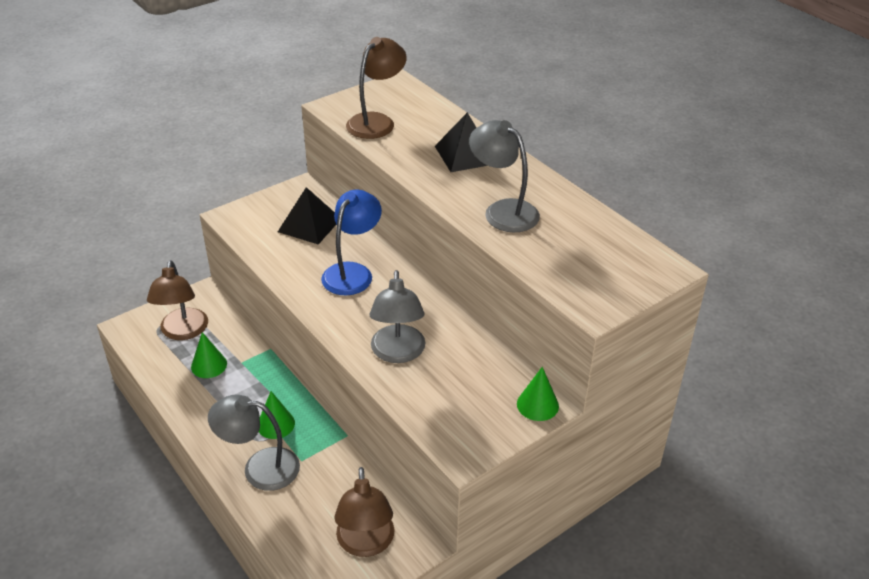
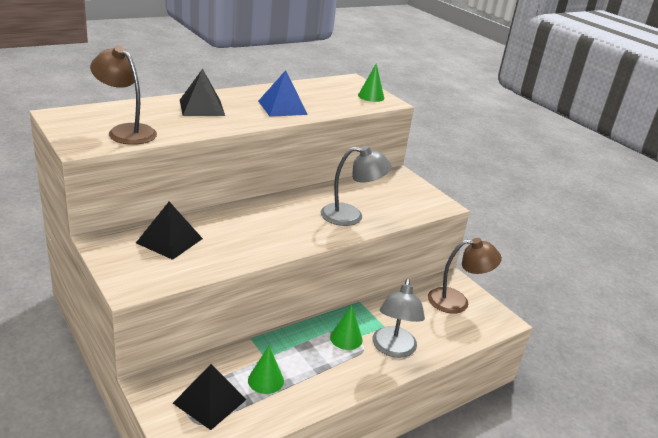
camera: 90 degrees left, 10 degrees down
brown lamp [147,260,208,340] -> black pyramid [173,364,247,430]
blue lamp [321,190,382,295] -> none
grey lamp [469,120,540,232] -> blue pyramid [258,70,308,117]
green cone [517,367,559,421] -> green cone moved to [358,63,384,102]

